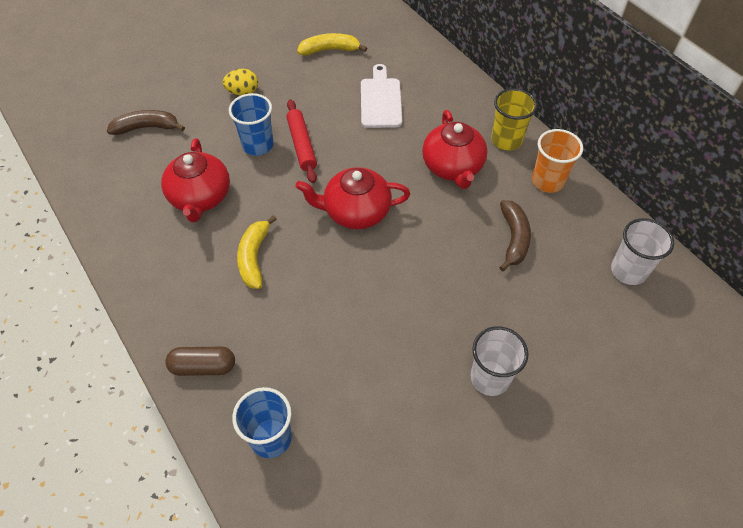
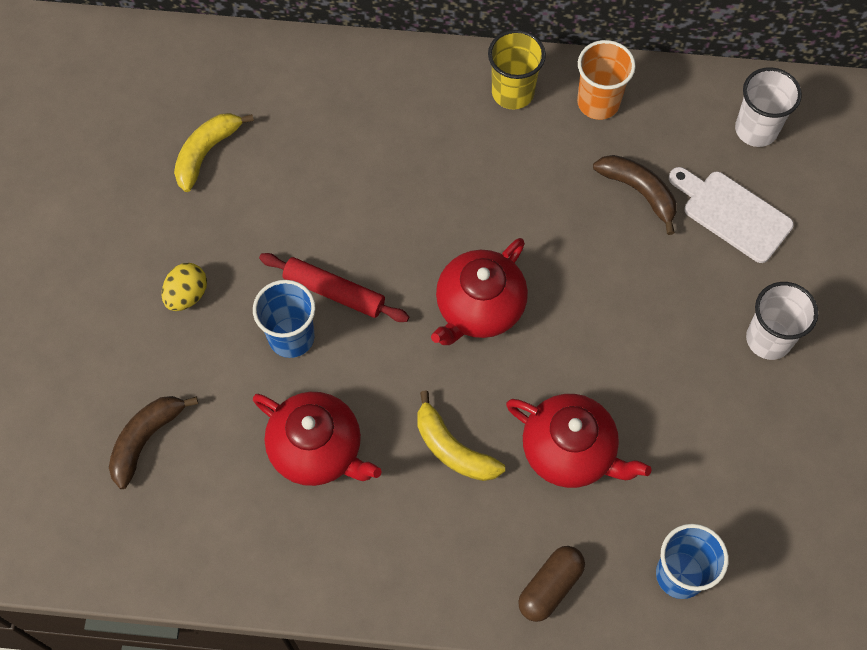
camera: 50 degrees left, 10 degrees up
white cutting board [361,64,402,128] -> white cutting board moved to [669,167,794,263]
red teapot [422,110,488,189] -> red teapot moved to [506,394,651,488]

